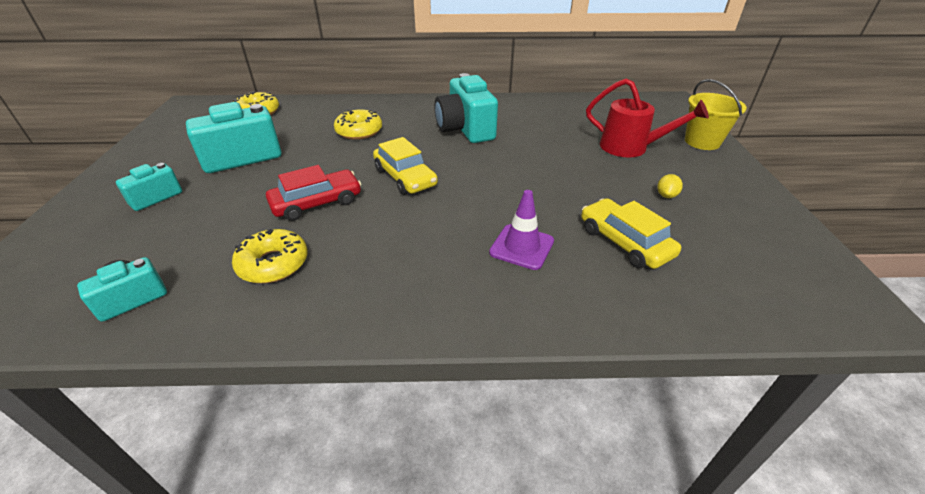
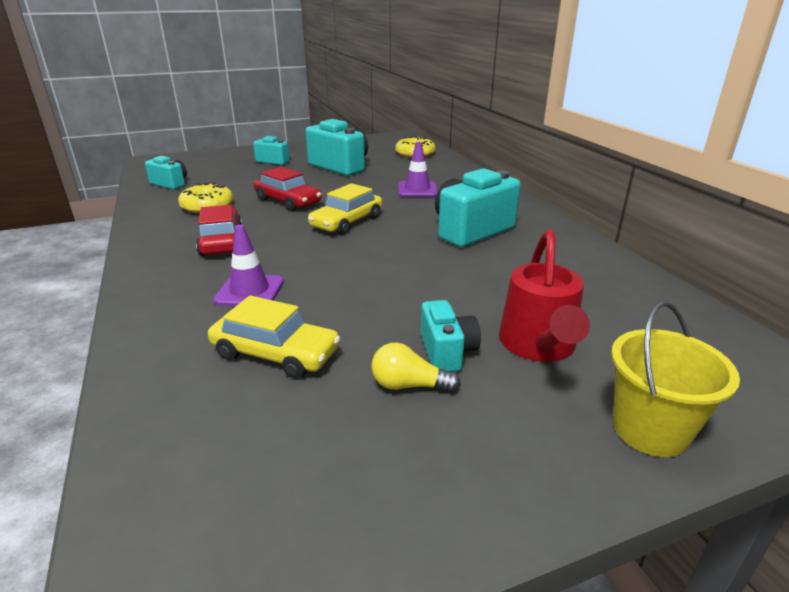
camera: 70 degrees right, 10 degrees down
yellow donut [334,109,382,140] -> purple traffic cone [398,142,438,197]
yellow car [581,198,681,269] -> yellow car turned 75 degrees clockwise [208,295,341,379]
yellow lemon [657,174,683,198] -> yellow light bulb [371,343,461,393]
none -> red car [196,205,242,256]
none -> turquoise camera [421,300,481,372]

